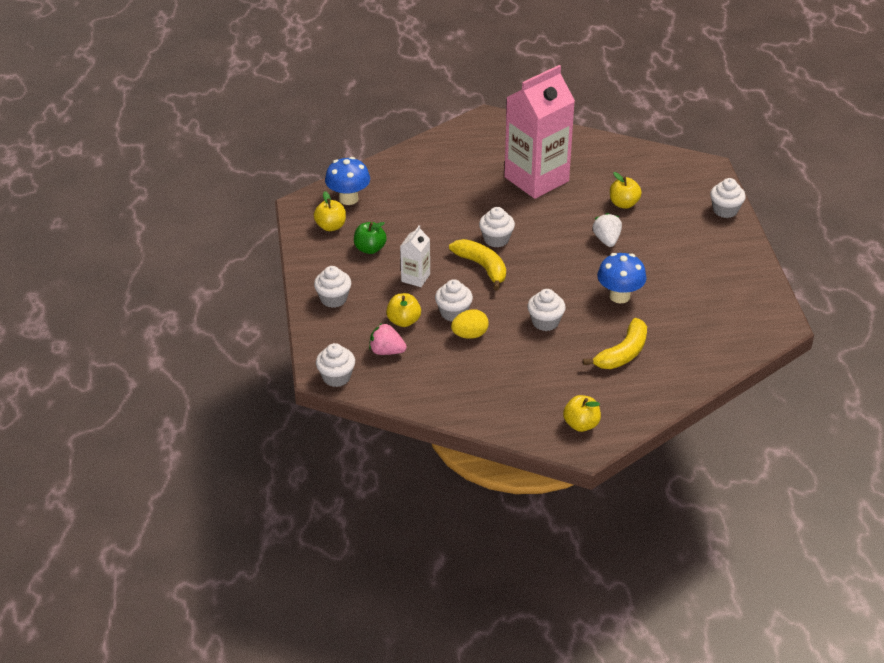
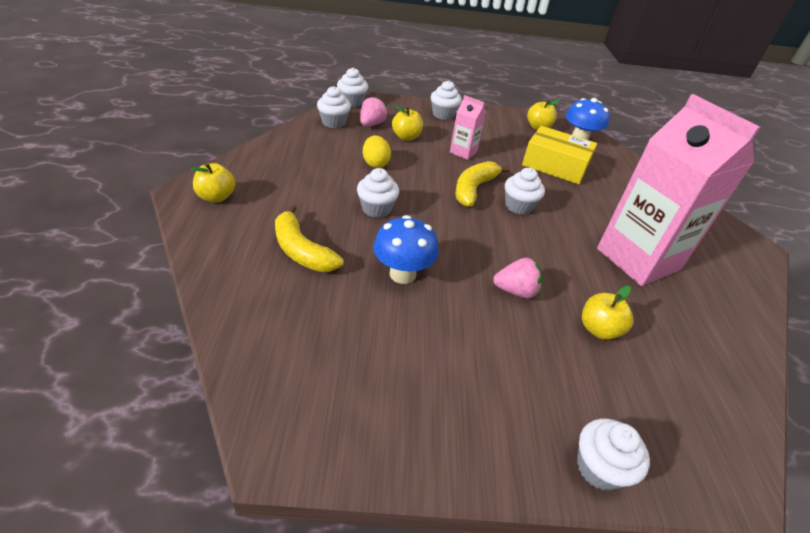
camera: 95 degrees right, 0 degrees up
green apple [354,222,387,254] -> none
white carton [400,225,430,287] -> pink carton [450,95,486,160]
white cupcake [435,279,473,321] -> white cupcake moved to [317,86,351,128]
yellow banana [449,239,506,291] -> yellow banana turned 150 degrees clockwise [455,161,510,207]
white strawberry [592,213,622,247] -> pink strawberry [493,258,543,298]
none -> yellow box [522,126,597,184]

